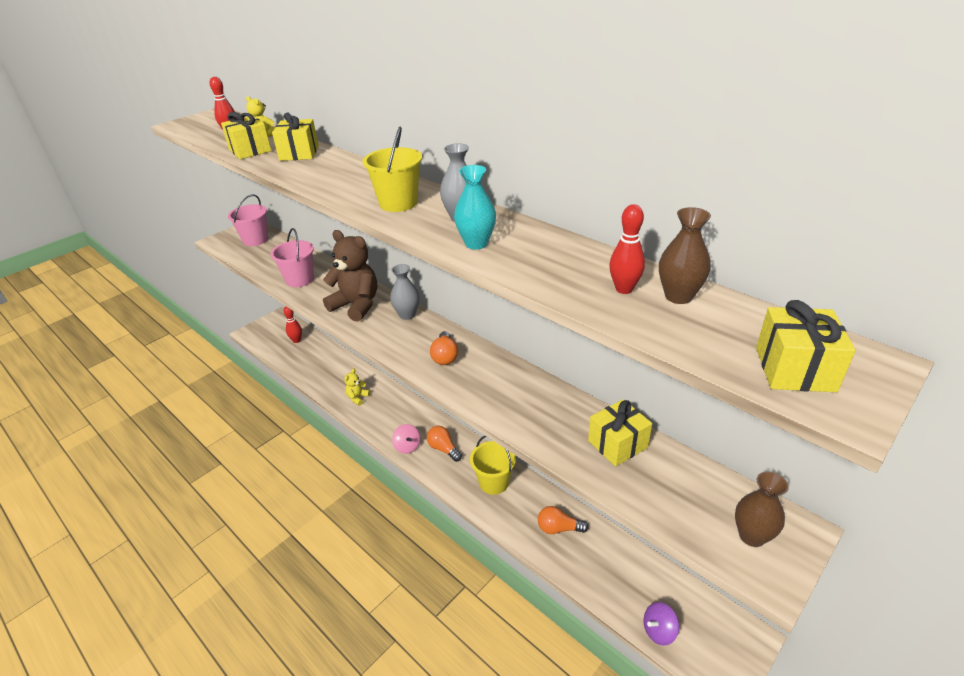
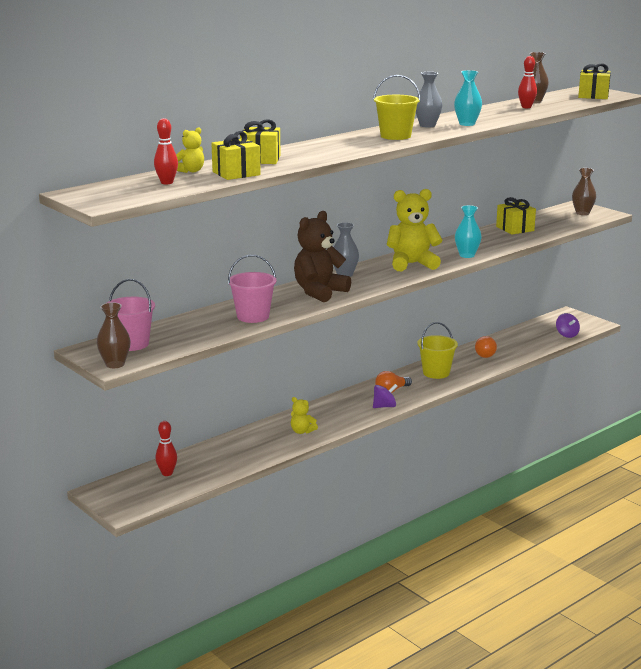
camera: 85 degrees left, 15 degrees down
pink spinning top [392,424,421,454] -> purple spinning top [373,384,397,408]
orange light bulb [430,331,458,365] -> yellow teddy bear [387,189,442,271]
none -> brown vase [96,302,131,368]
none -> turquoise vase [455,205,481,258]

